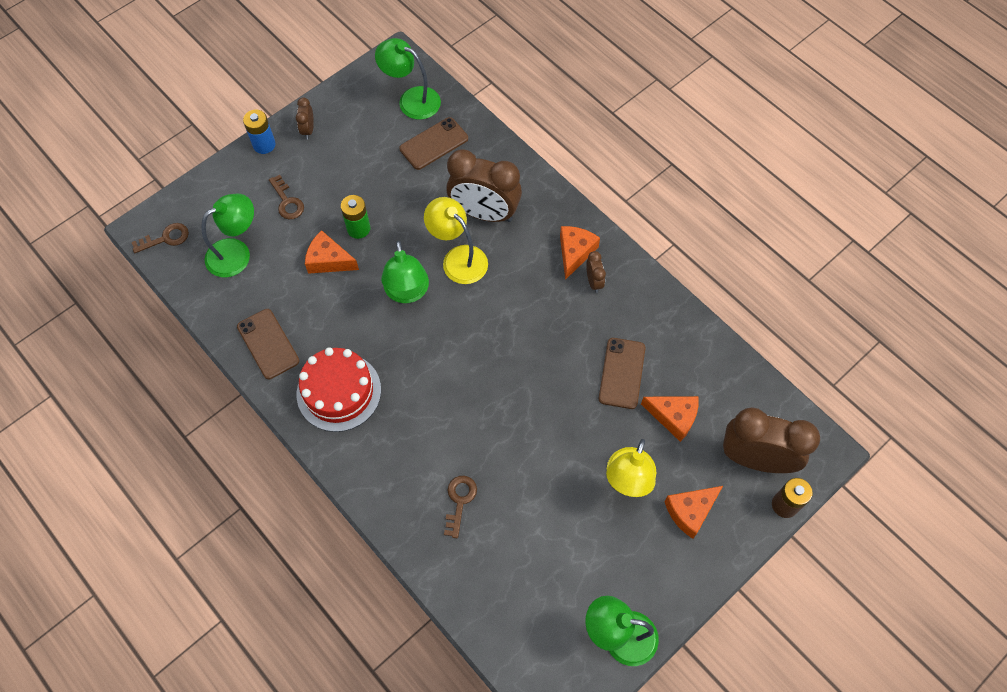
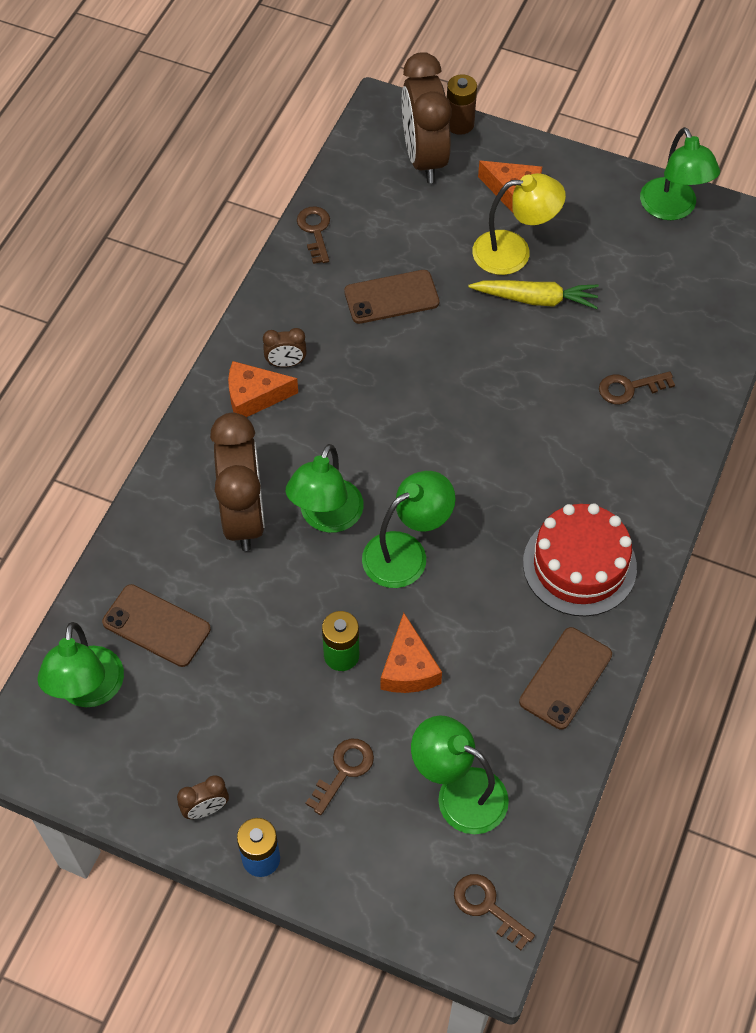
camera: 115 degrees left, 5 degrees down
yellow lamp [424,197,488,284] -> green lamp [286,444,364,533]
brown clock [586,251,606,293] -> brown clock turned 150 degrees counterclockwise [263,328,307,367]
orange cheese [641,396,699,442] -> none
none -> brown key [297,206,330,264]
none -> yellow carrot [468,280,599,309]

